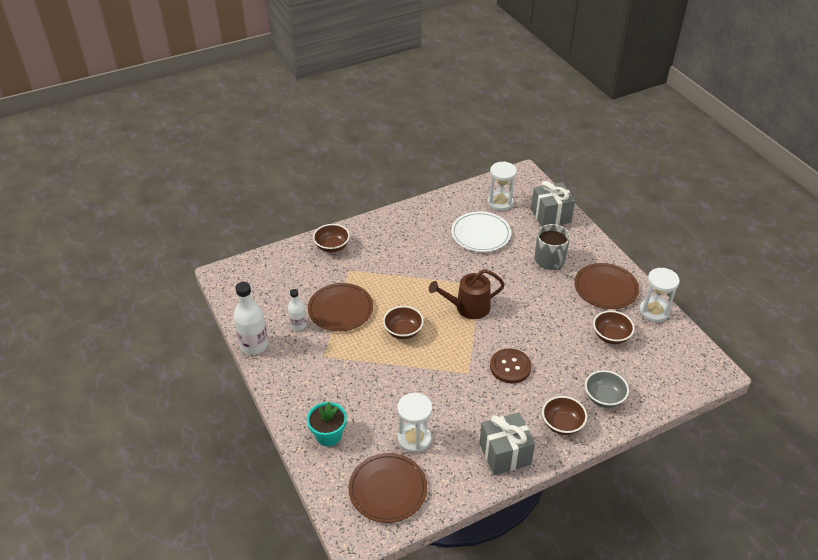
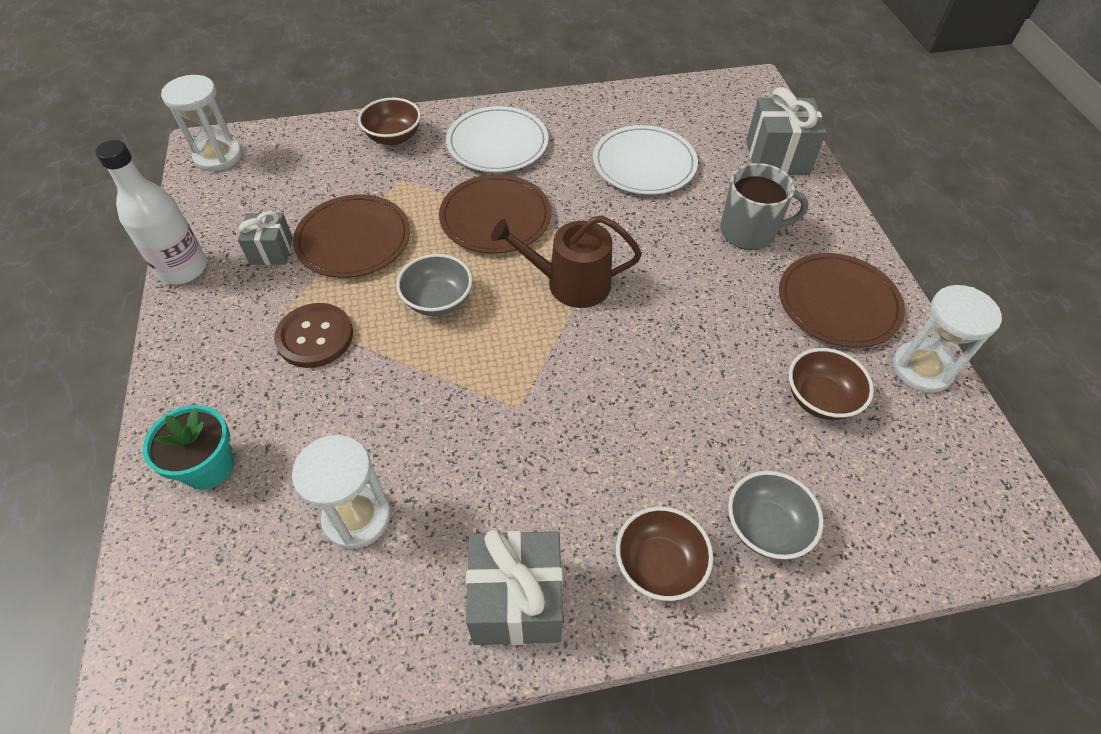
camera: 15 degrees right, 10 degrees up
white bottle [288,289,307,330] -> grey gift [238,211,293,265]
brown plate [348,453,427,523] -> brown plate moved to [439,174,551,253]
brown bowl [383,306,424,339] -> grey bowl [396,254,472,316]
white hourglass [488,162,517,211] -> white hourglass moved to [161,75,242,172]
brown button [490,348,531,384] -> brown button moved to [274,303,353,368]
grey mug [535,224,570,270] -> grey mug turned 90 degrees counterclockwise [720,163,808,250]
none -> white plate [446,106,549,172]

